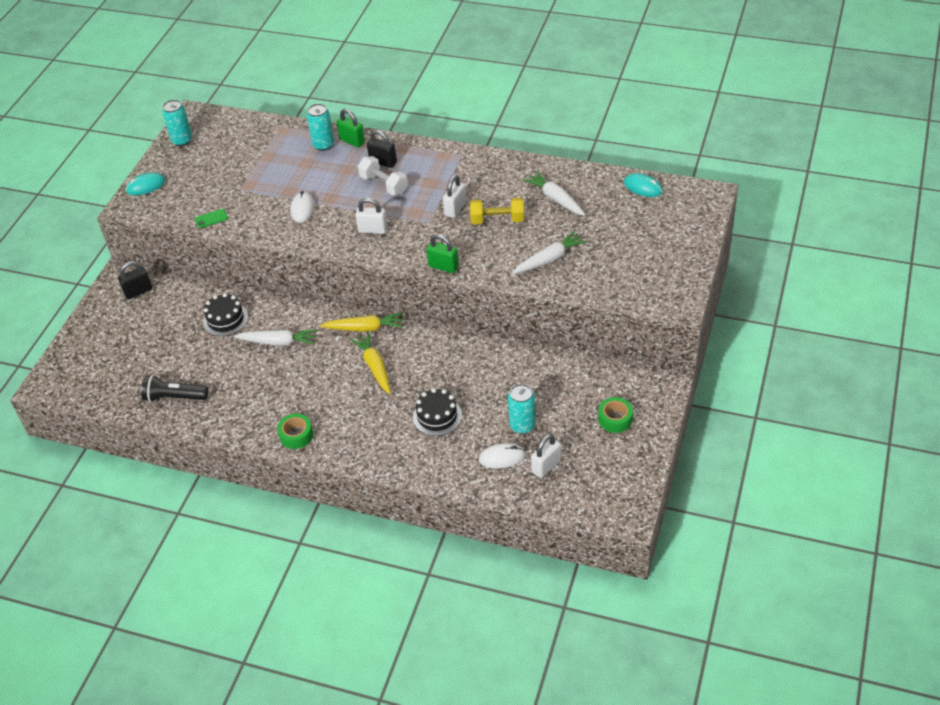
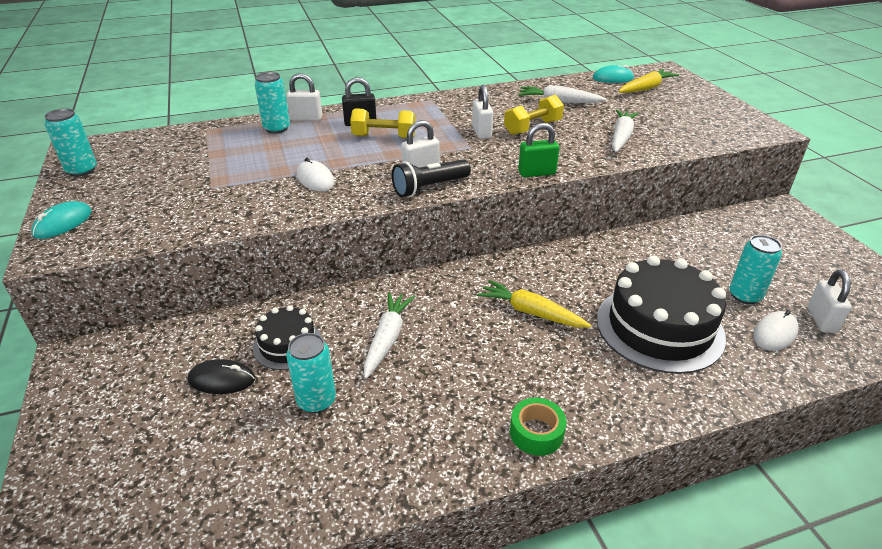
camera: 40 degrees left, 10 degrees down
black padlock [118,261,152,299] -> none
black flashlight [141,375,208,402] -> black flashlight moved to [392,159,471,197]
green phone [195,209,228,228] -> none
white carrot [234,330,318,346] -> white carrot turned 45 degrees counterclockwise [364,292,415,379]
yellow carrot [320,313,403,332] -> yellow carrot moved to [619,69,679,93]
green padlock [336,109,365,148] -> white padlock [286,73,322,121]
white dumbbell [358,156,408,195] -> yellow dumbbell [350,108,415,138]
black cake [413,388,462,436] -> black cake [597,255,726,374], size x1.88
green tape [598,397,633,433] -> none
none -> black mouse [188,359,255,394]
none -> turquoise can [286,333,336,413]

